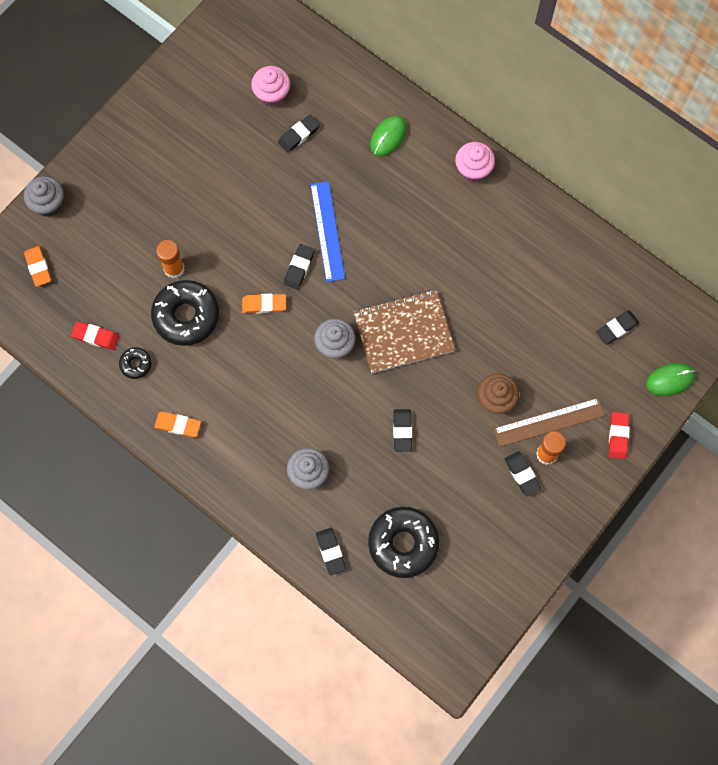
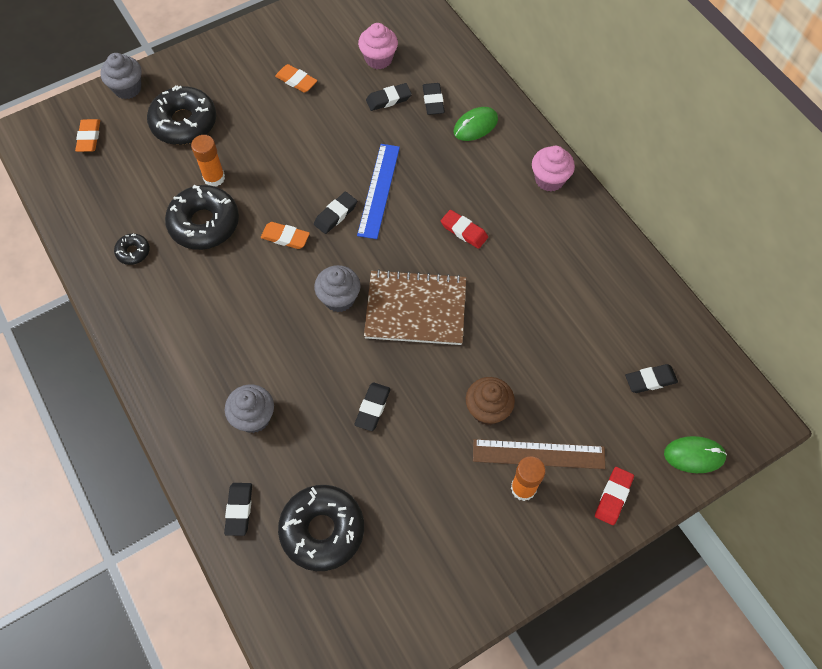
camera: 20 degrees right, 10 degrees down
red eraser [71,321,119,350] -> red eraser moved to [441,210,488,249]
orange eraser [154,412,201,437] -> orange eraser moved to [275,64,317,93]
black eraser [505,451,541,497] -> black eraser moved to [423,83,445,115]
none -> black donut [147,85,216,145]

